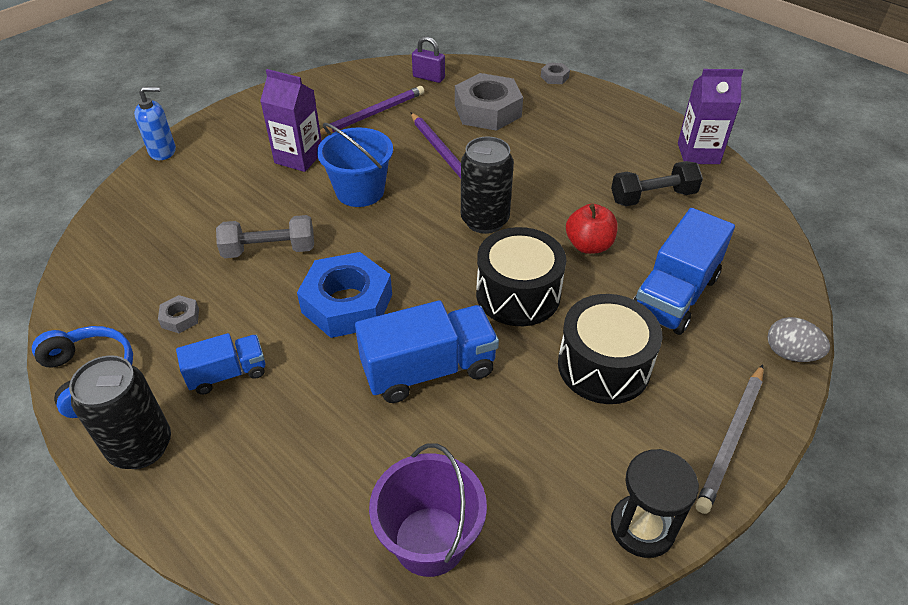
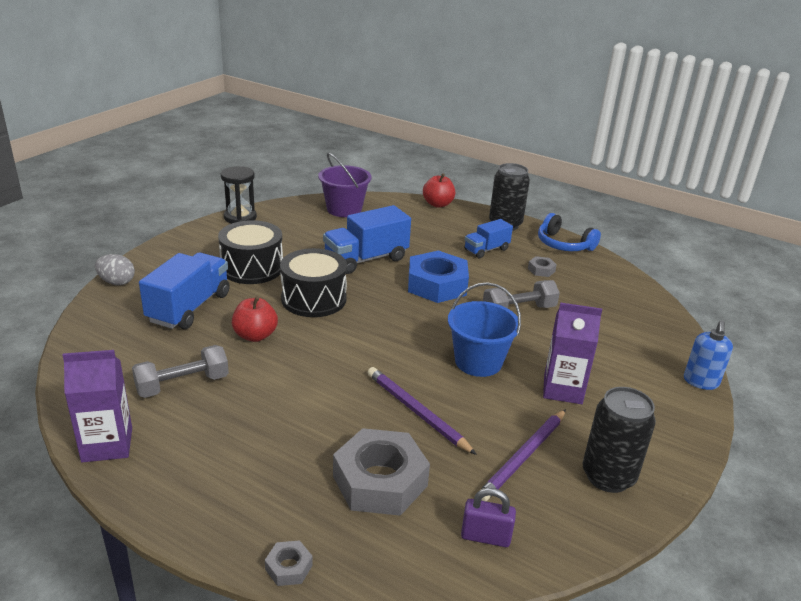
camera: 165 degrees right, 15 degrees down
blue soap dispenser [134,87,176,160] -> blue soap dispenser turned 45 degrees counterclockwise [684,320,733,390]
black can [461,137,514,234] -> black can moved to [583,387,656,493]
black dumbbell [611,161,703,206] -> grey dumbbell [132,345,229,398]
grey pencil [696,364,764,514] -> none
none -> red apple [423,173,455,208]

